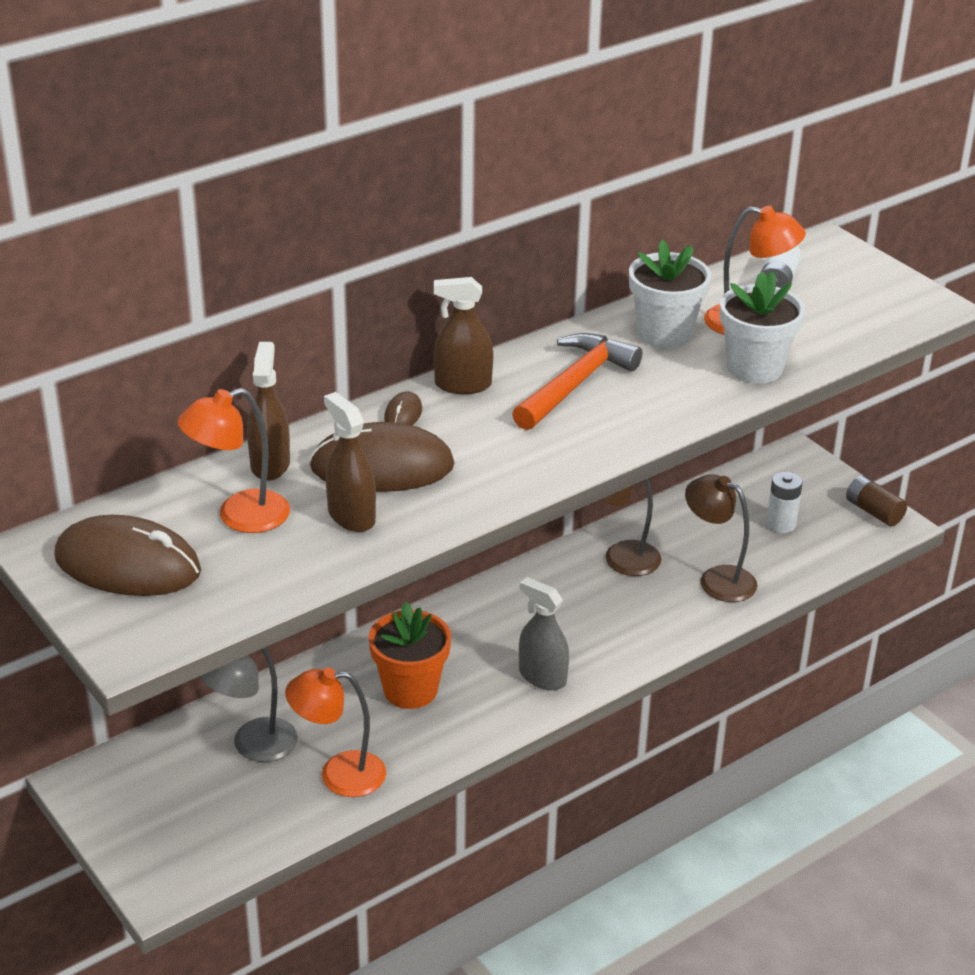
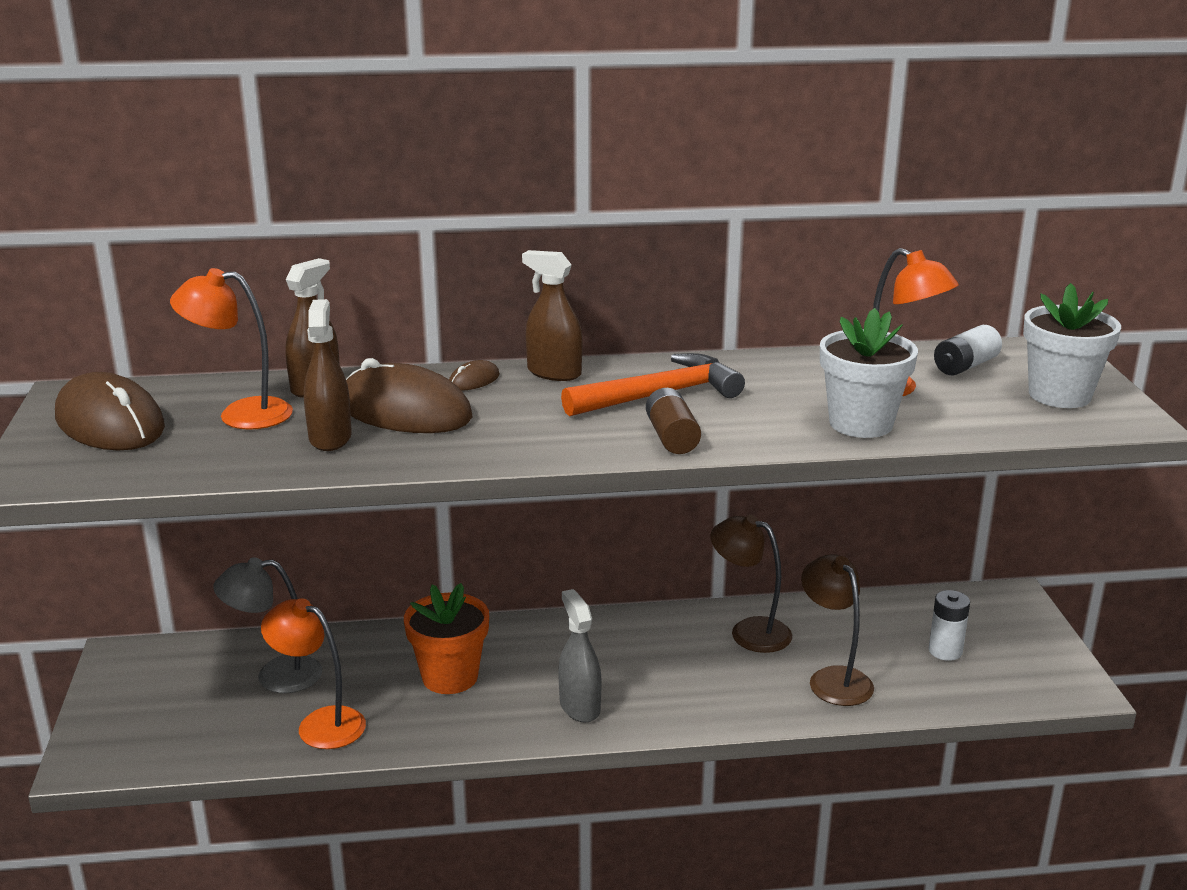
camera: 30 degrees right, 10 degrees down
white flower pot [629,240,711,349] -> white flower pot moved to [1023,283,1121,408]
brown battery [846,475,907,526] -> brown battery moved to [646,388,701,454]

